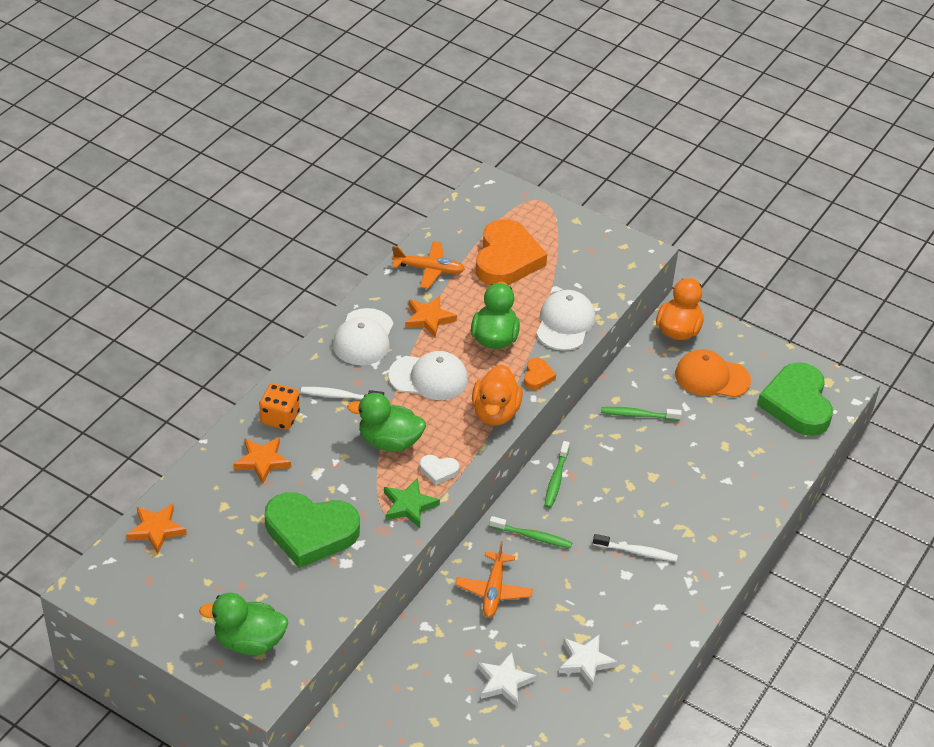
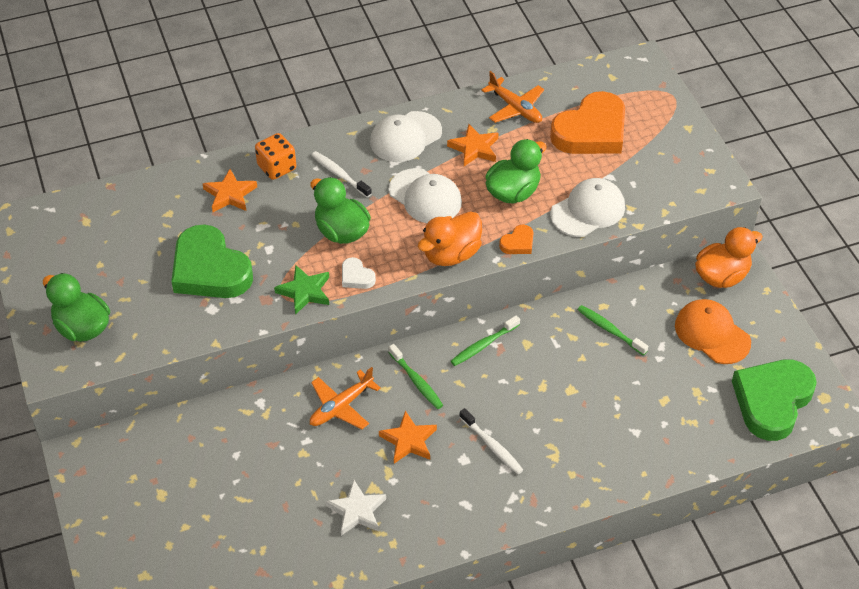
camera: 40 degrees right, 5 degrees up
orange star [126,504,187,554] -> orange star moved to [379,411,437,463]
white star [478,652,536,707] -> none

